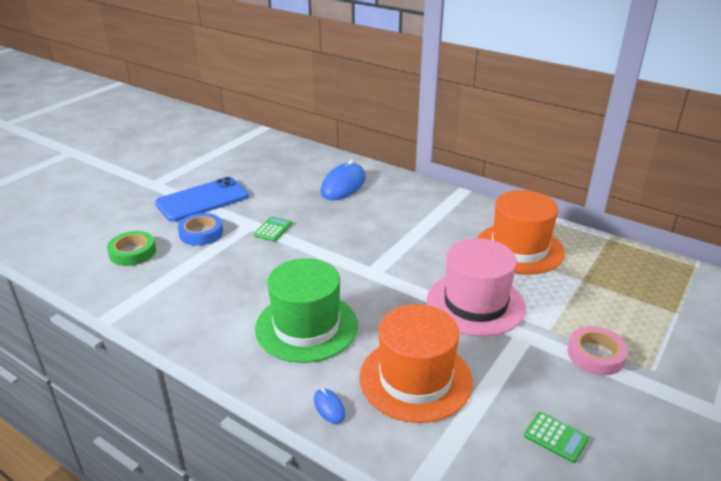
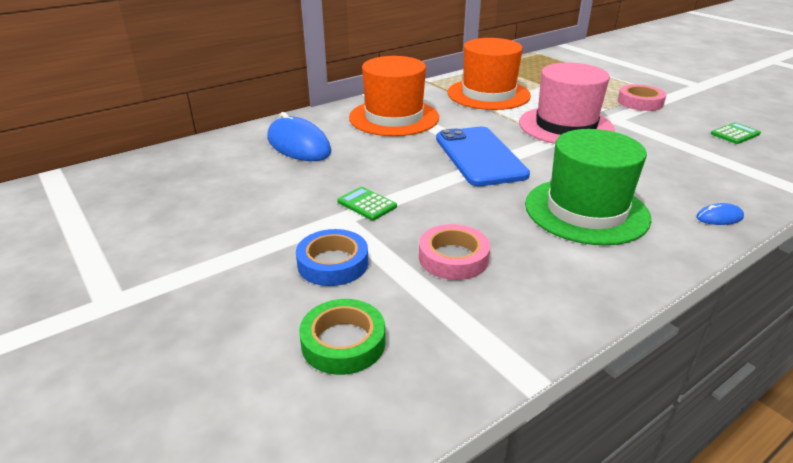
camera: 70 degrees left, 0 degrees up
blue phone [155,177,249,222] -> blue phone moved to [436,127,530,186]
orange hat [359,304,472,423] -> orange hat moved to [349,56,439,136]
none -> pink tape [419,224,490,280]

